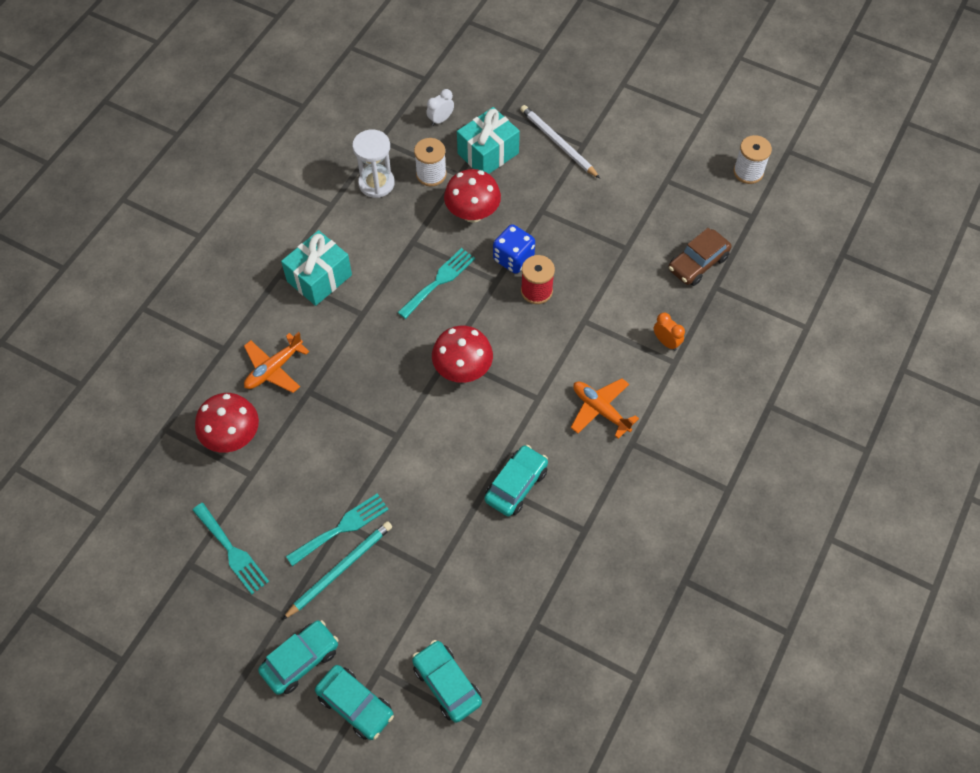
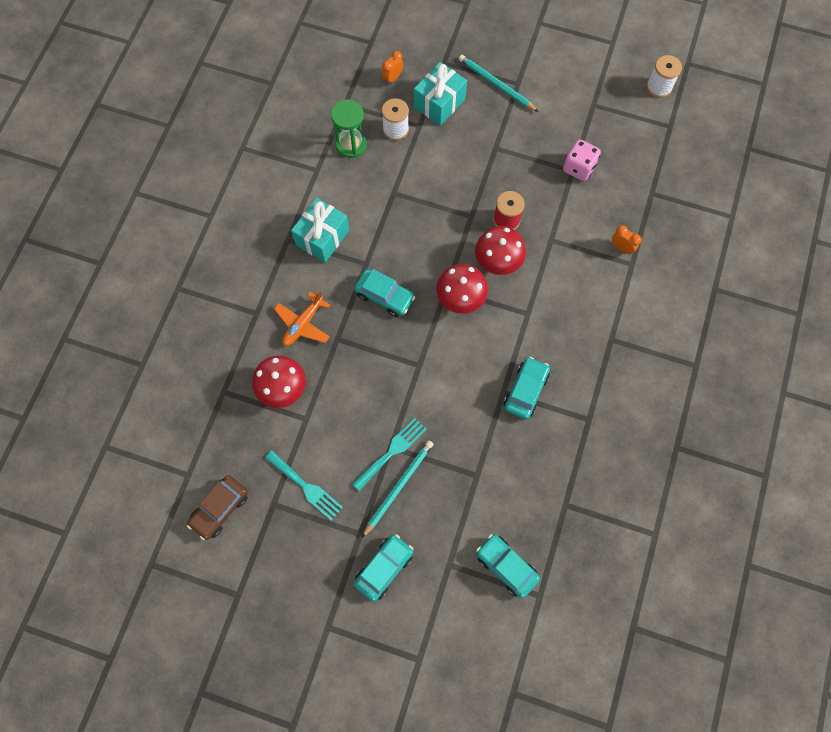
camera: 10 degrees left, 10 degrees up
turquoise car [315,665,394,740] -> turquoise car moved to [354,269,415,317]
white hourglass [352,129,395,198] -> green hourglass [331,100,367,158]
turquoise fork [398,248,475,319] -> none
white clock [426,89,454,126] -> orange clock [382,51,403,85]
red mushroom [444,169,501,223] -> red mushroom moved to [475,226,526,275]
blue dice [493,224,535,274] -> none
white pencil [520,105,600,179] -> turquoise pencil [459,55,539,112]
orange plane [571,378,639,439] -> none
brown car [668,228,732,286] -> brown car moved to [187,475,248,540]
none -> pink dice [563,139,601,181]

